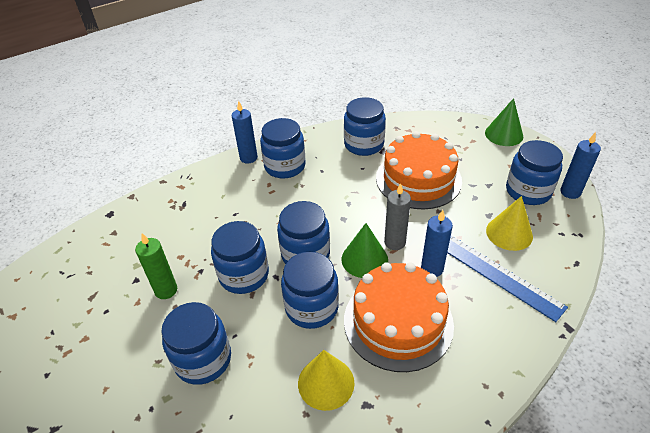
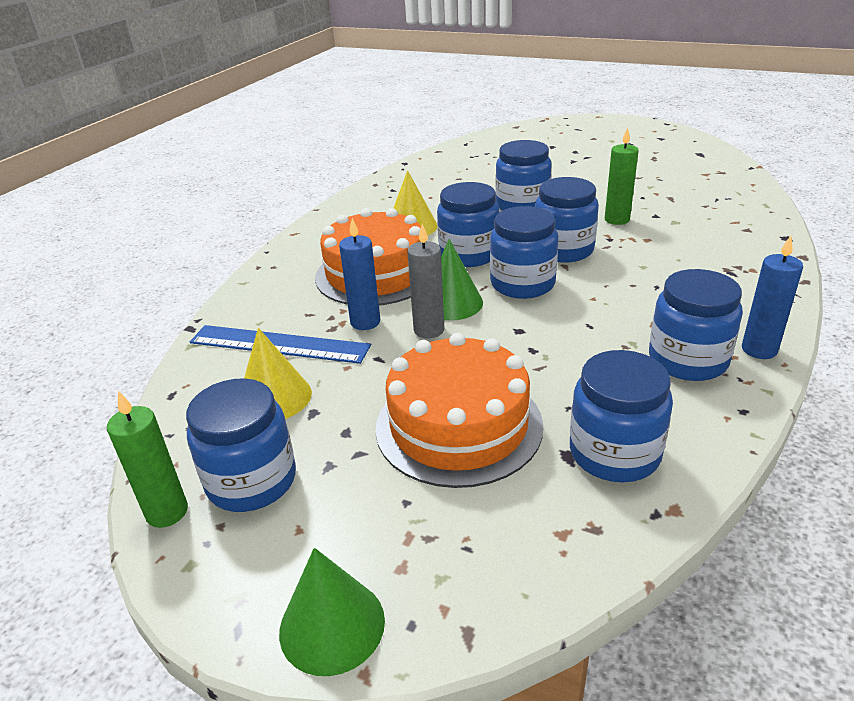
camera: 150 degrees right, 10 degrees down
blue candle [560,132,601,199] -> green candle [107,391,188,528]

